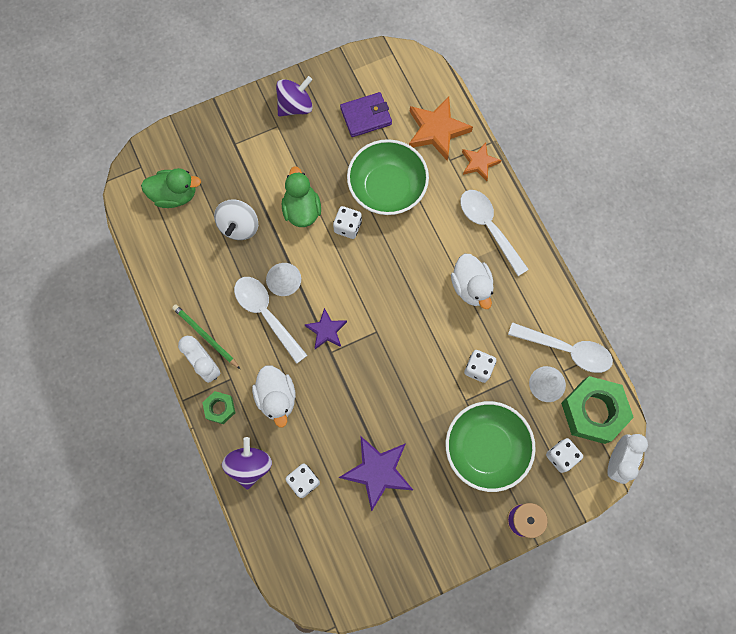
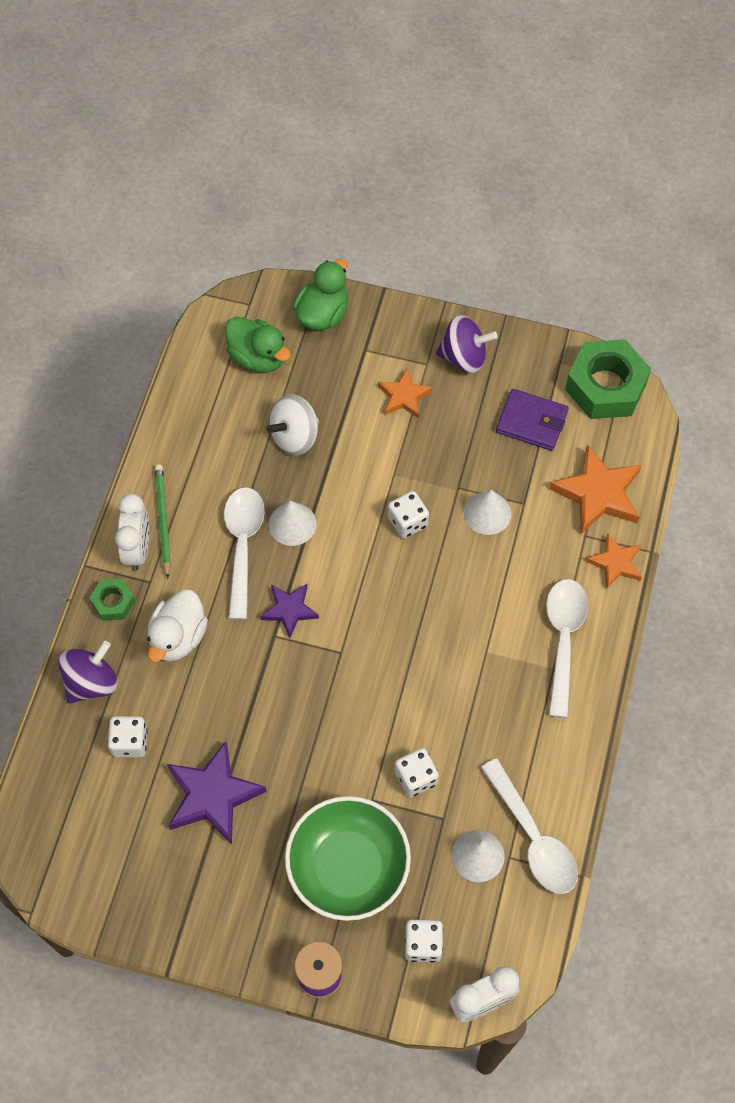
camera: 40 degrees right, 10 degrees down
green duck [282,166,321,227] -> green duck moved to [293,259,348,330]
green bowl [347,139,429,215] -> white cone [464,490,511,535]
white duck [451,254,493,309] -> none
green nut [561,376,634,444] -> green nut moved to [565,339,651,419]
none -> orange star [378,368,432,418]

